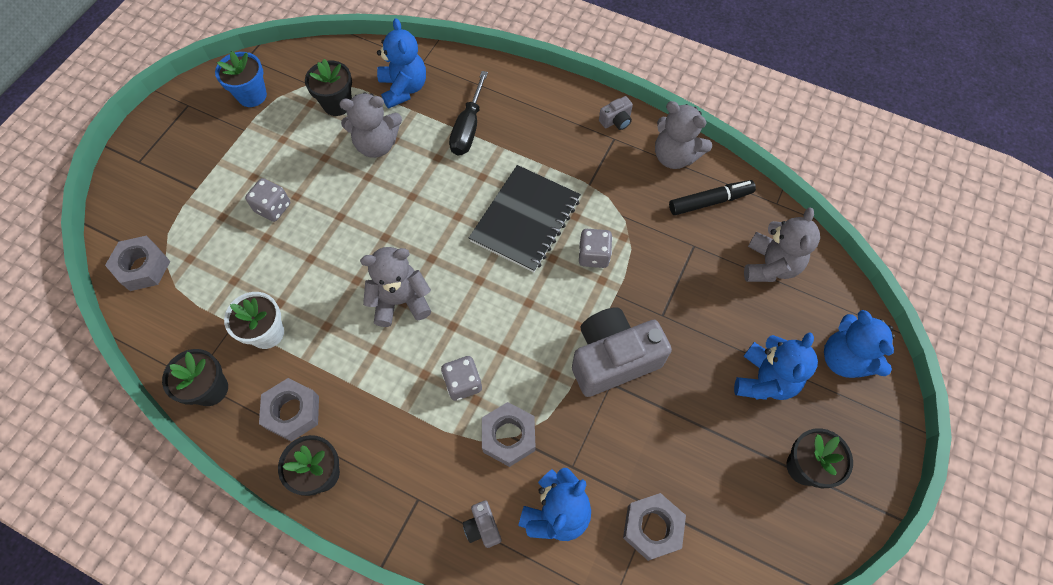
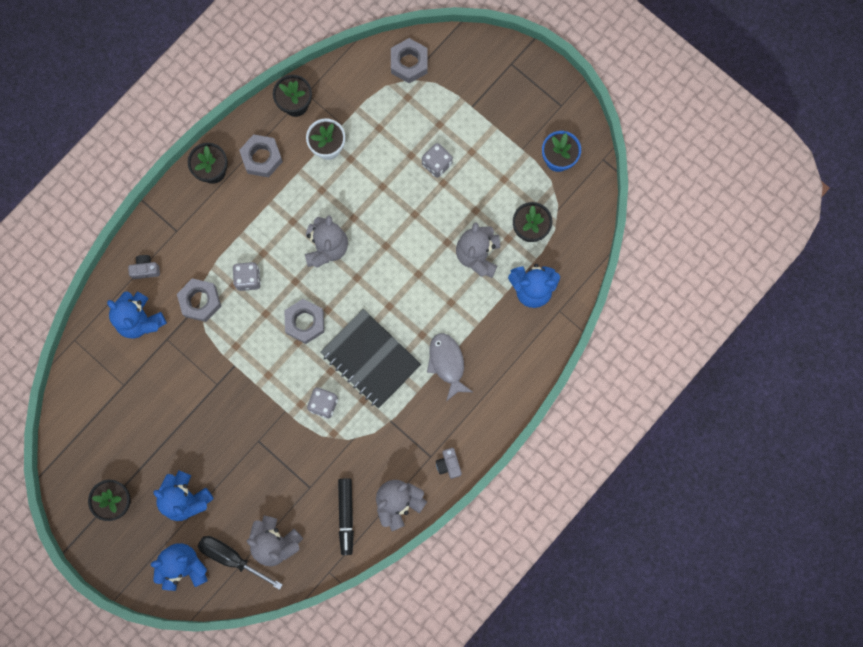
camera: 105 degrees right, 15 degrees up
black screwdriver [449,71,488,155] -> black screwdriver moved to [198,536,283,590]
grey camera [572,307,672,397] -> none
grey nut [623,493,686,561] -> grey nut moved to [284,299,324,344]
none -> grey fish [427,333,472,401]

